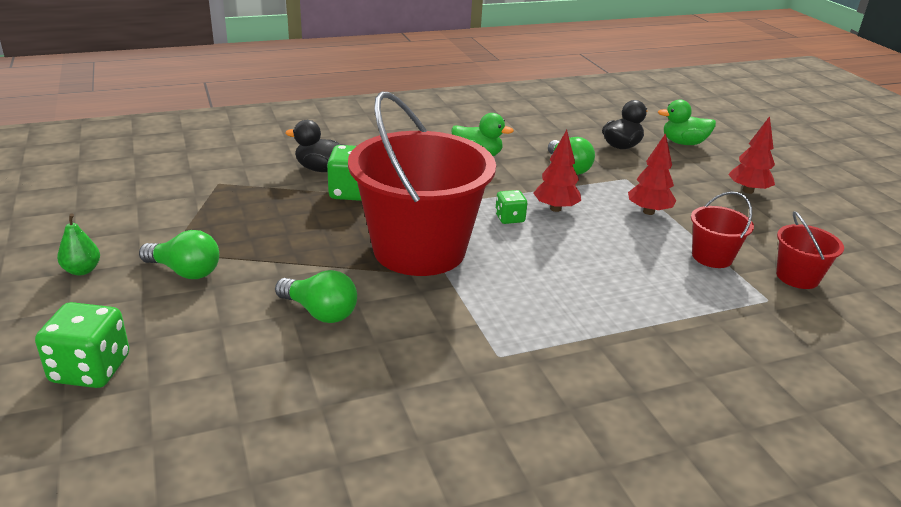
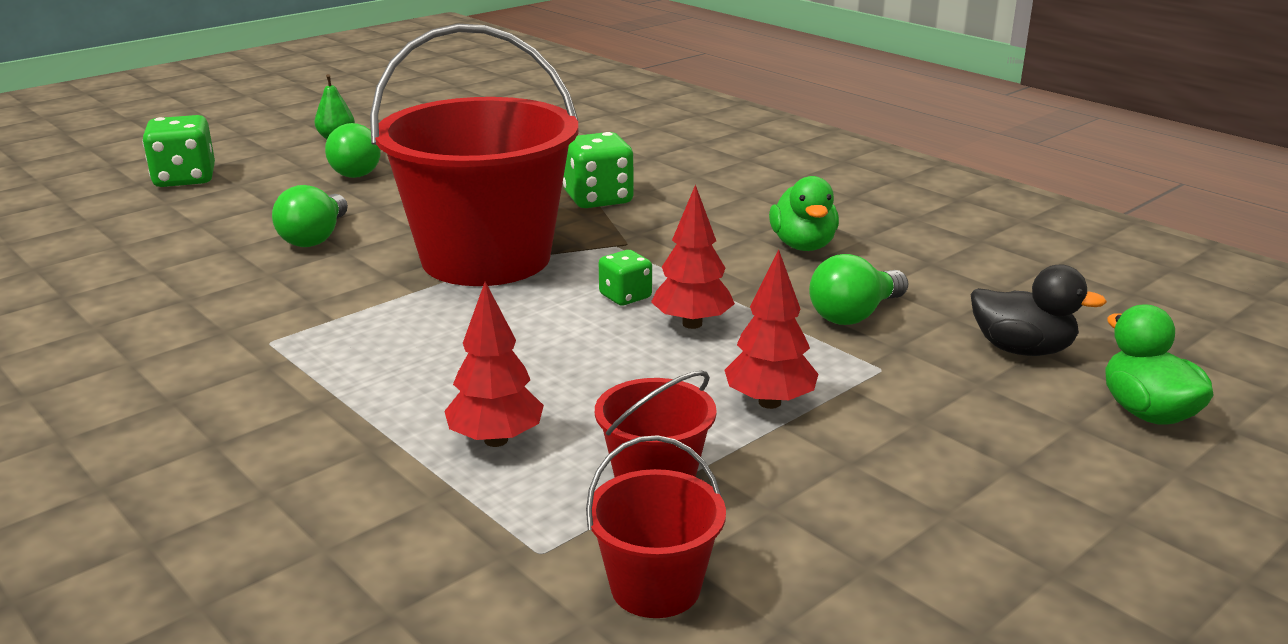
camera: 70 degrees right, 5 degrees down
black duck [285,120,344,172] -> none
red tree [728,116,775,194] -> red tree moved to [444,282,544,447]

